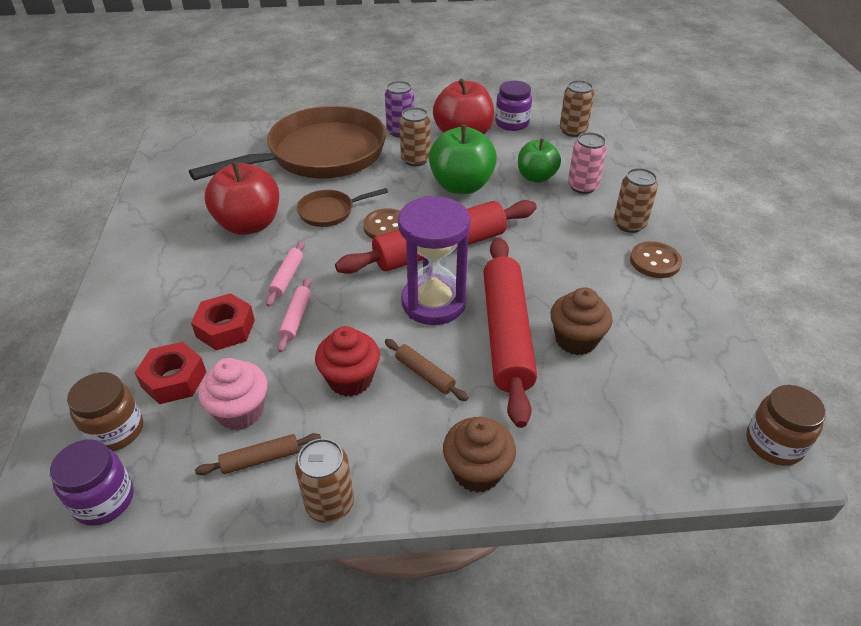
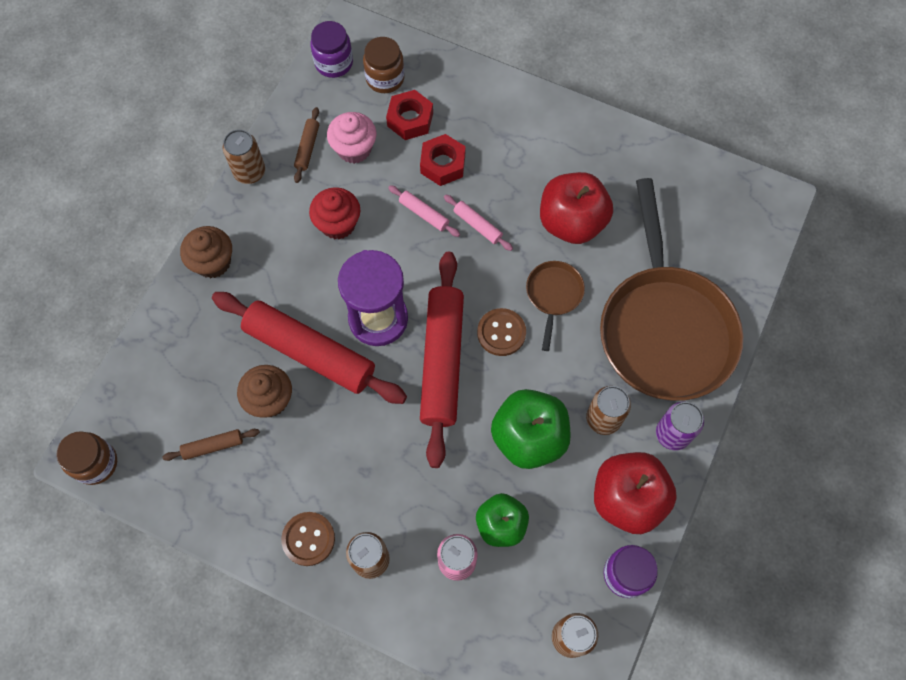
camera: 120 degrees right, 25 degrees up
brown rolling pin [385,339,468,401] -> brown rolling pin moved to [162,429,260,461]

